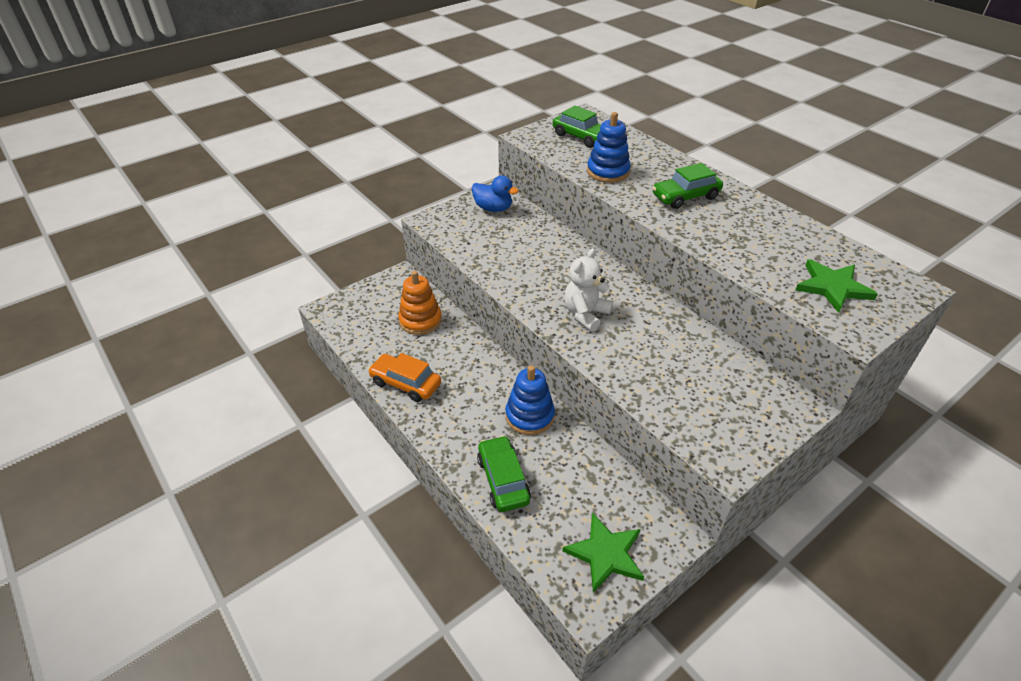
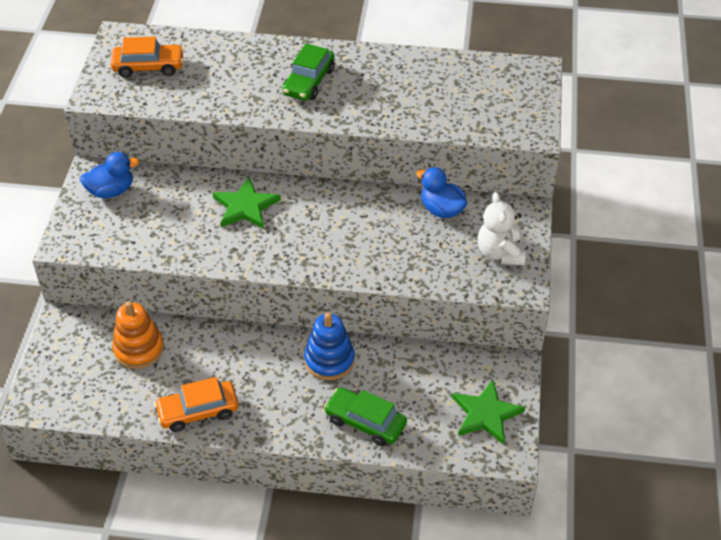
camera: 45 degrees left, 5 degrees up
green car [553,105,601,148] -> orange car [111,36,184,78]
white teddy bear [564,248,613,332] -> white teddy bear moved to [477,192,526,266]
blue stacking toy [587,112,631,183] -> none
green star [796,259,878,313] -> green star moved to [213,177,281,229]
none -> blue duck [416,167,467,218]

